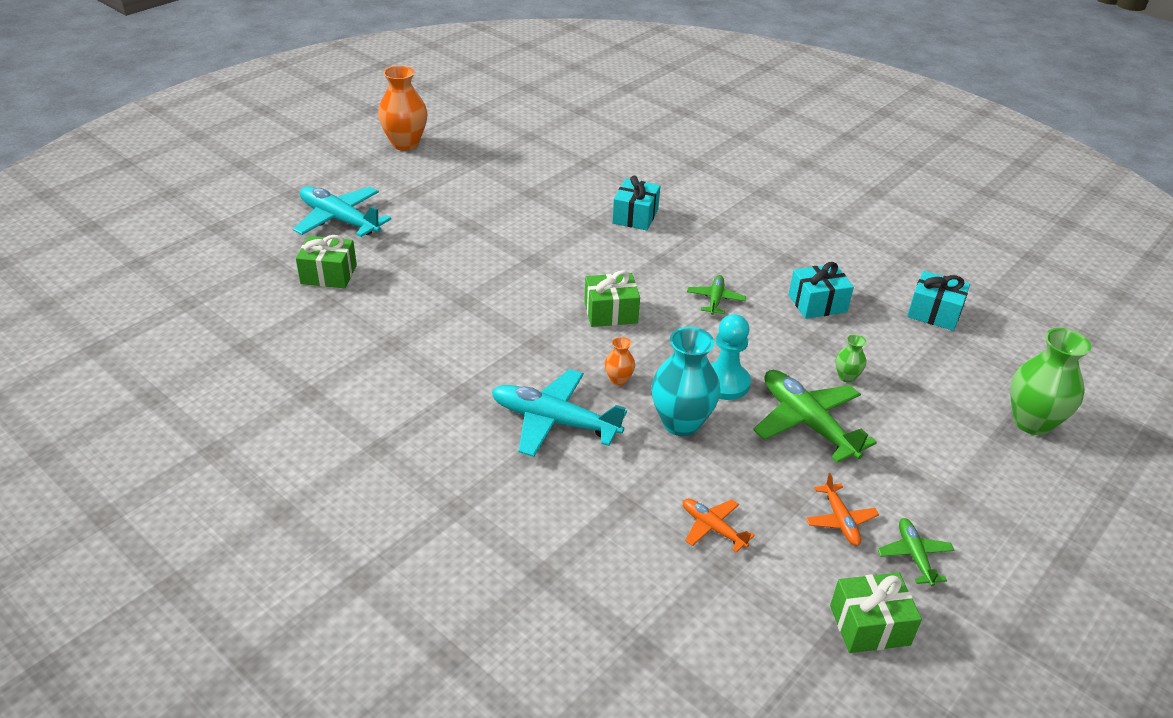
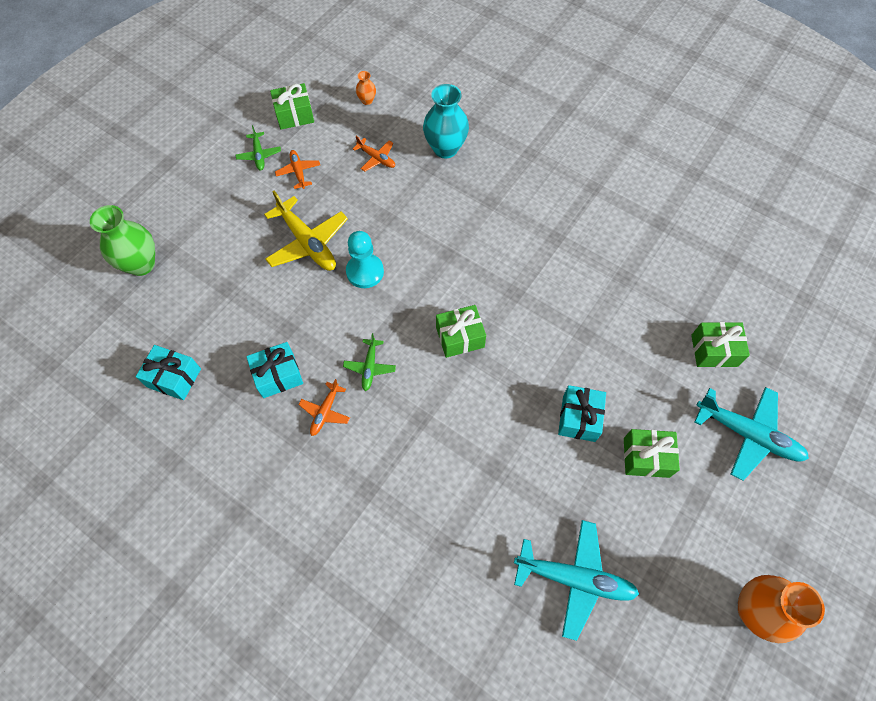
camera: 175 degrees right, 25 degrees up
turquoise plane [492,369,627,457] -> turquoise plane moved to [514,520,639,641]
orange vase [605,337,635,386] -> orange vase moved to [356,71,376,105]
turquoise gift [612,176,660,230] -> turquoise gift moved to [558,385,606,442]
turquoise vase [651,327,720,436] -> turquoise vase moved to [423,84,469,158]
green plane [753,370,877,463] -> yellow plane [264,191,348,271]
green vase [835,334,866,383] -> none
none -> orange plane [298,379,350,436]
none -> green gift [624,429,680,478]

